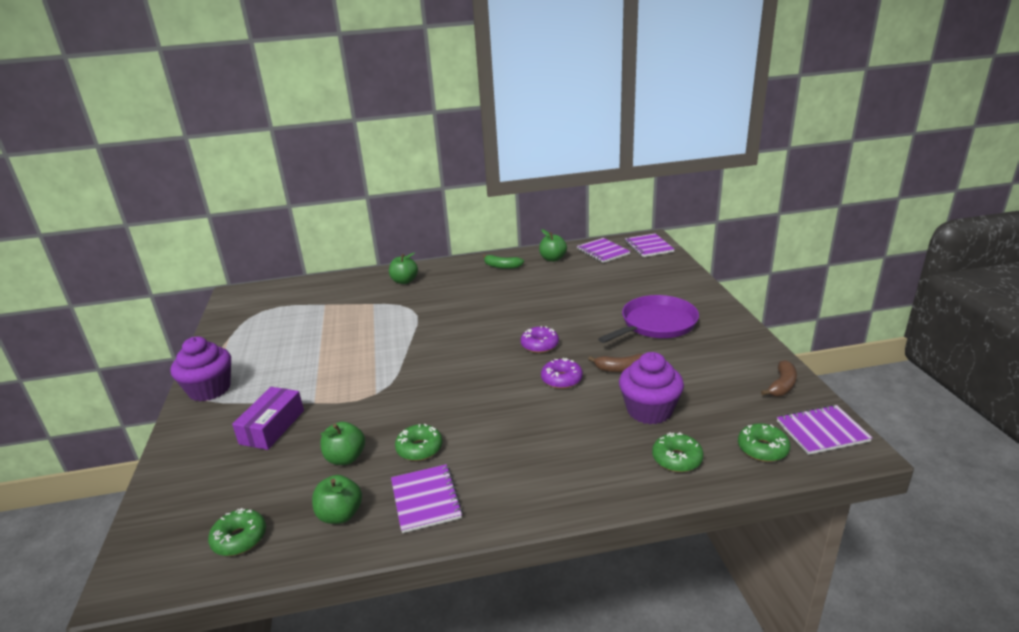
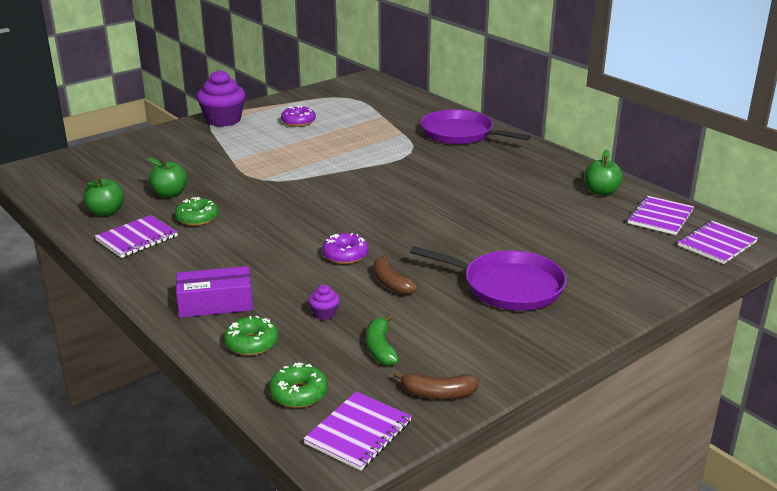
camera: 60 degrees right, 0 degrees up
green donut [208,508,266,556] -> none
purple box [232,387,304,450] -> purple box moved to [176,266,253,318]
green apple [389,253,418,284] -> purple pan [421,110,531,144]
green banana [482,254,524,269] -> green banana moved to [366,314,399,366]
purple donut [521,326,559,353] -> purple donut moved to [281,105,316,127]
purple cupcake [619,352,684,424] -> purple cupcake [308,285,340,320], size x0.44
purple notebook [777,405,872,455] -> purple notebook turned 75 degrees clockwise [303,392,412,471]

